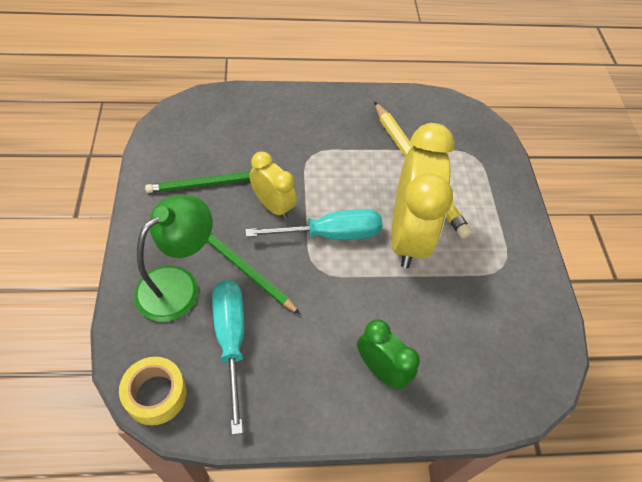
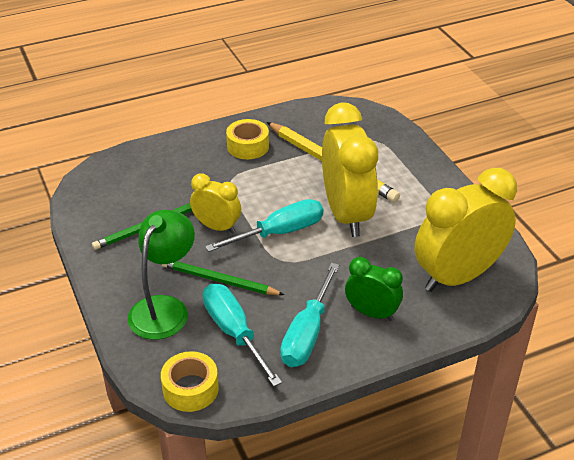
camera: 15 degrees left, 15 degrees down
none -> yellow tape [226,119,269,159]
none -> turquoise screwdriver [280,263,339,367]
none -> yellow clock [415,168,517,292]

